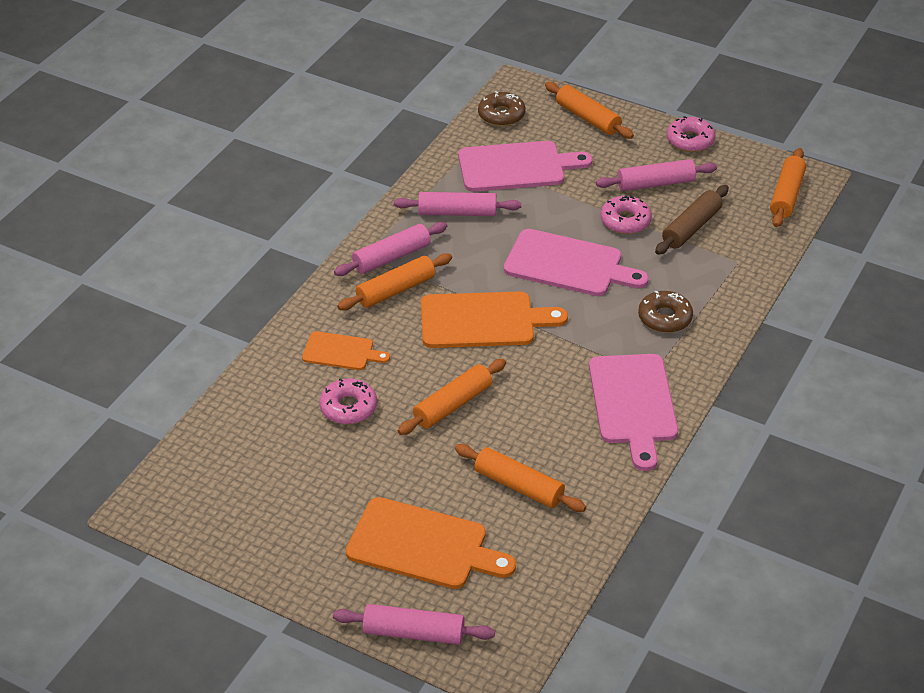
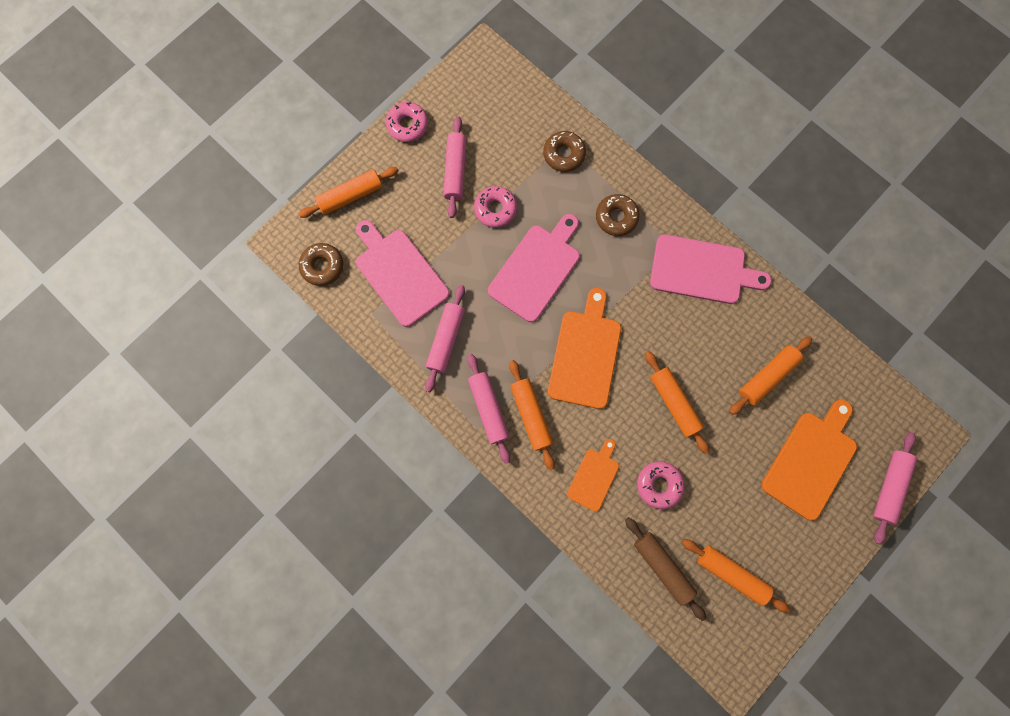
camera: 75 degrees left, 35 degrees up
pink cutting board [458,141,592,192] -> pink cutting board turned 45 degrees counterclockwise [356,220,449,327]
brown rolling pin [655,185,729,255] -> brown rolling pin moved to [625,517,706,621]
orange rolling pin [770,148,806,227] -> orange rolling pin moved to [682,539,790,613]
none -> brown donut [543,131,586,172]

